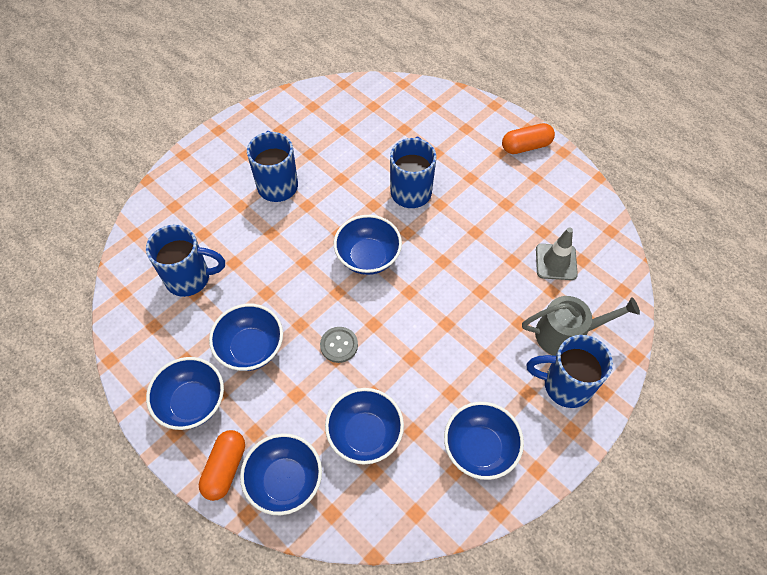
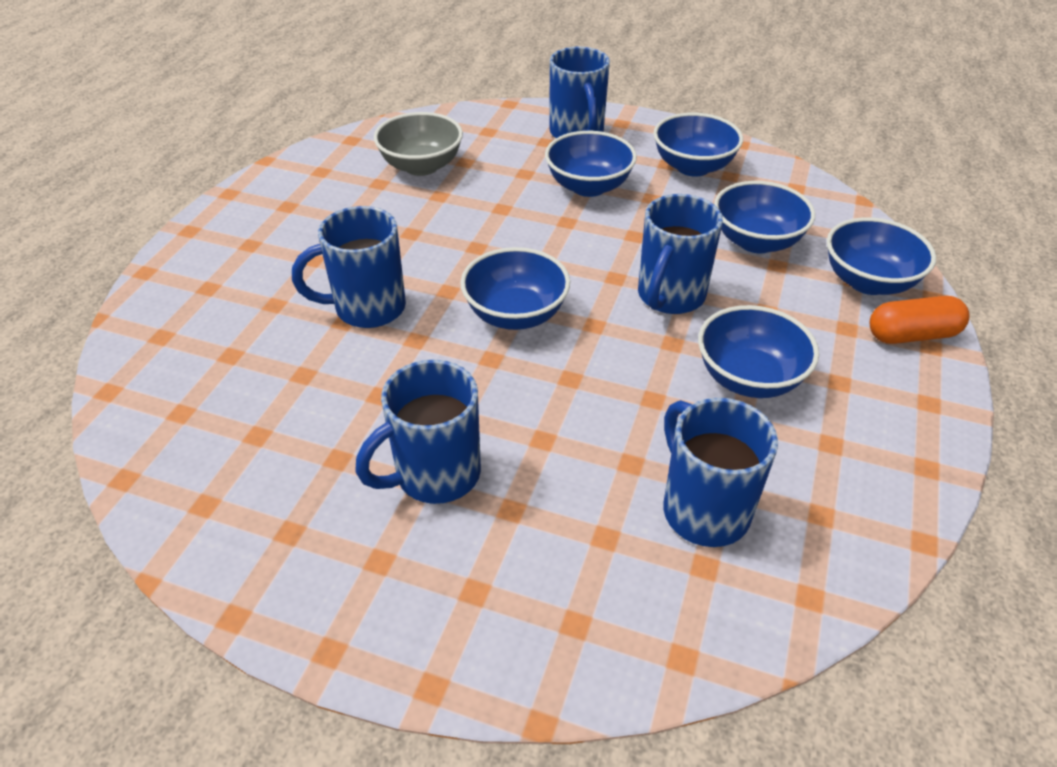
camera: 115 degrees left, 15 degrees down
blue bowl [146,357,224,430] -> blue bowl moved to [545,131,637,197]
grey button [320,327,358,363] -> blue mug [638,194,723,314]
orange capsule [502,123,555,154] -> none
grey watering can [522,296,640,356] -> none
grey traffic cone [536,227,578,280] -> grey bowl [374,112,463,176]

